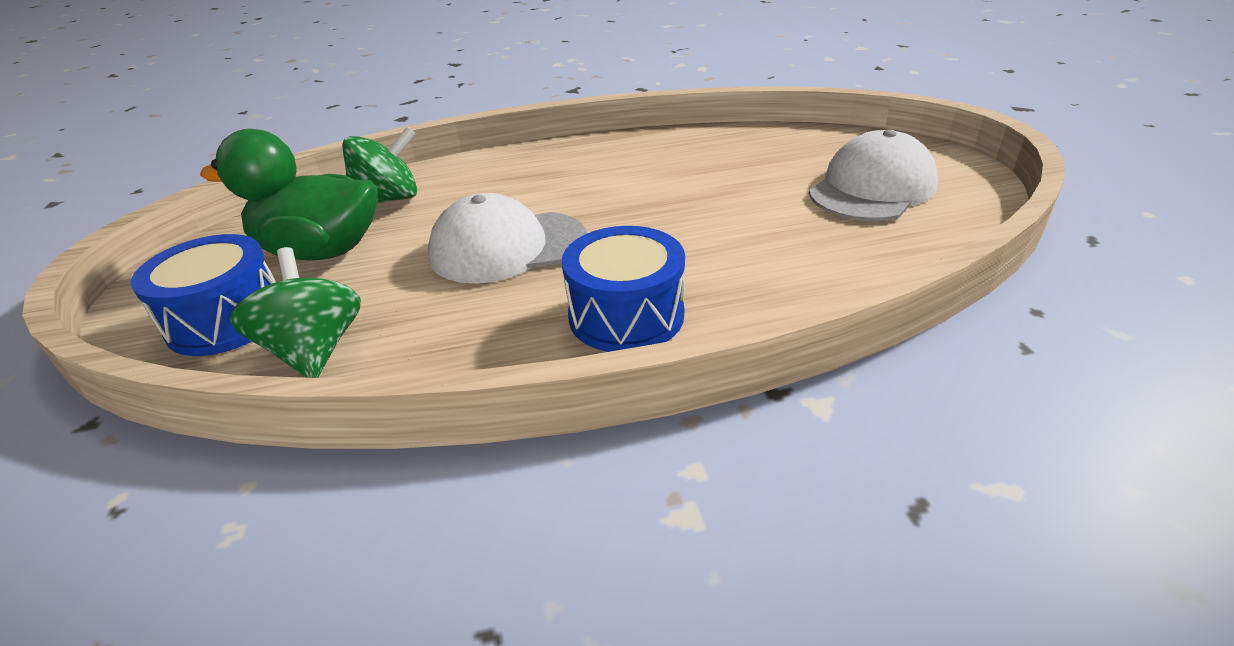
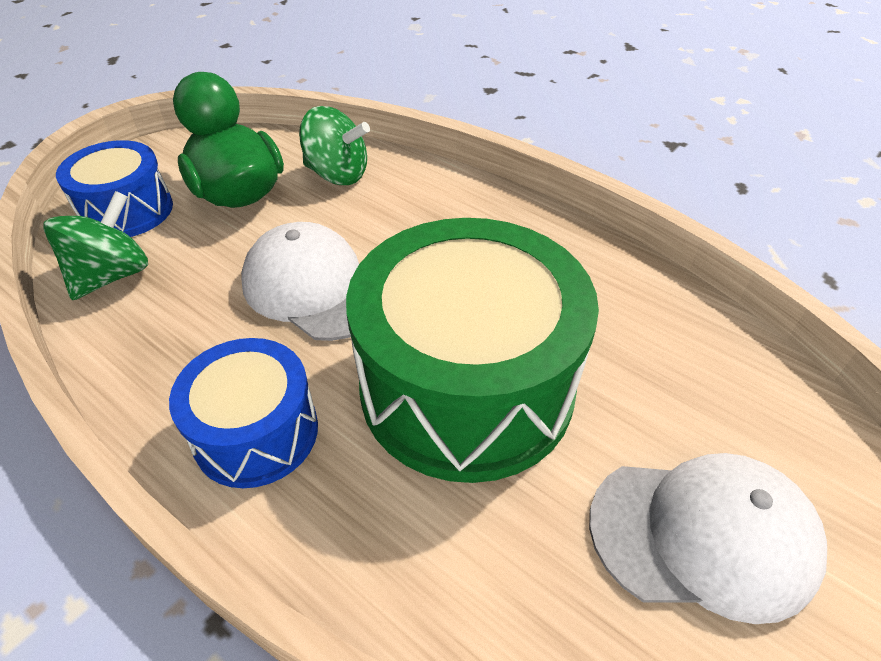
camera: 50 degrees right, 10 degrees up
none -> green drum [346,218,599,483]

